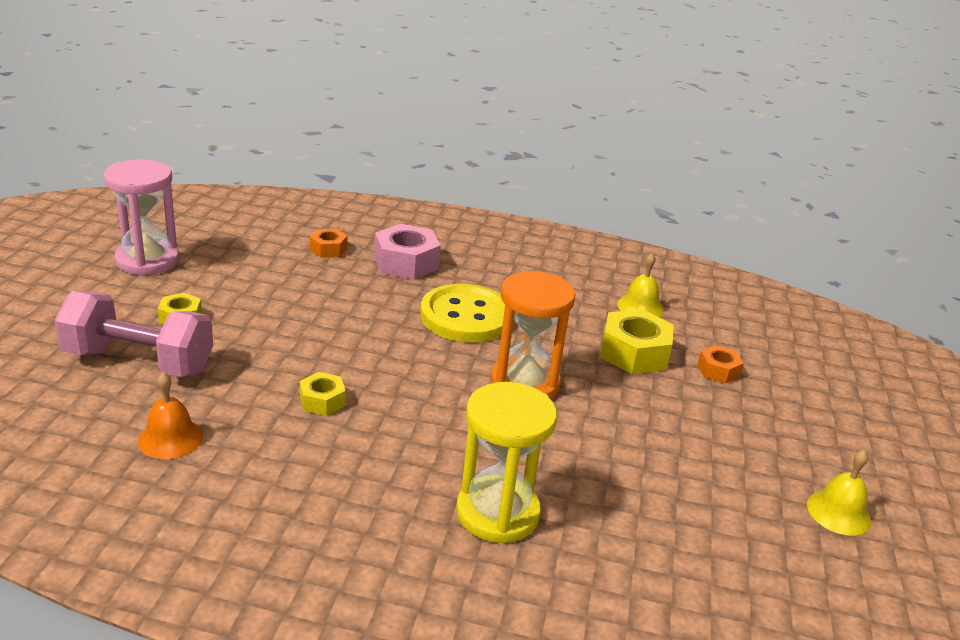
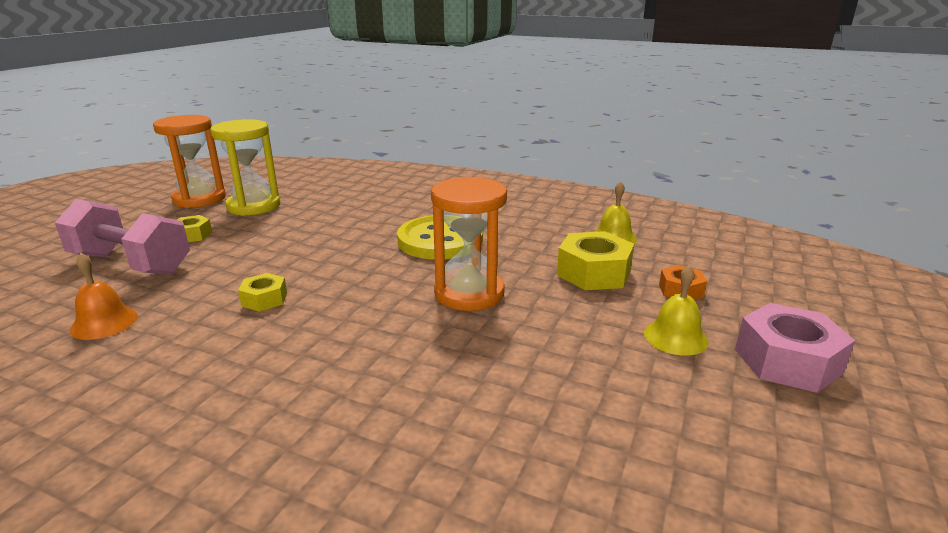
camera: 15 degrees right, 5 degrees down
pink hourglass [104,159,180,276] -> orange hourglass [153,115,226,208]
orange nut [310,229,347,258] -> none
pink nut [374,224,441,280] -> pink nut moved to [735,303,855,393]
yellow hourglass [456,382,557,544] -> yellow hourglass moved to [210,119,280,216]
yellow bell [807,450,872,536] -> yellow bell moved to [644,265,709,356]

